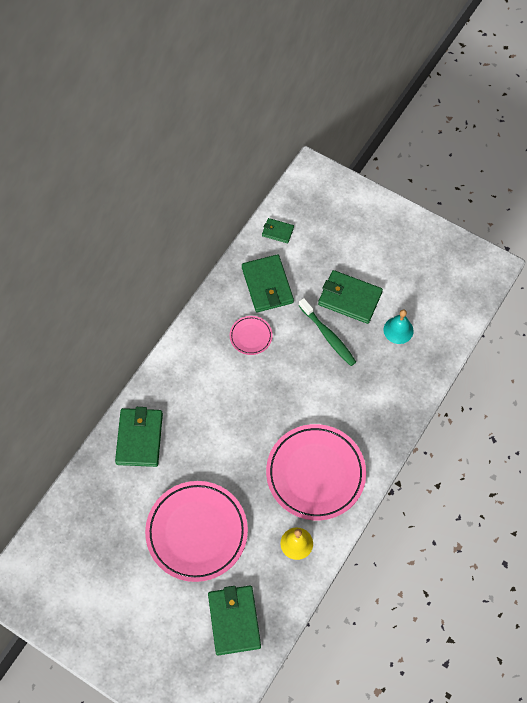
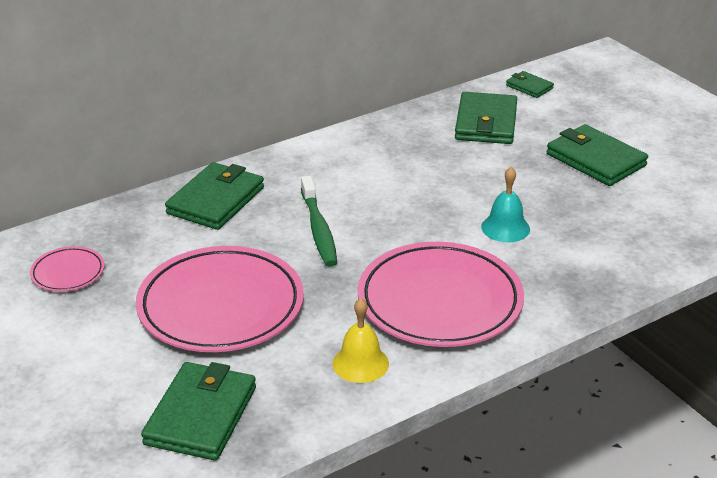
camera: 25 degrees right, 30 degrees down
pink plate [230,316,273,355] -> pink plate moved to [30,246,105,292]
green toothbrush [298,298,356,366] -> green toothbrush moved to [301,176,337,267]
turquoise bell [384,309,414,344] -> turquoise bell moved to [481,167,530,242]

